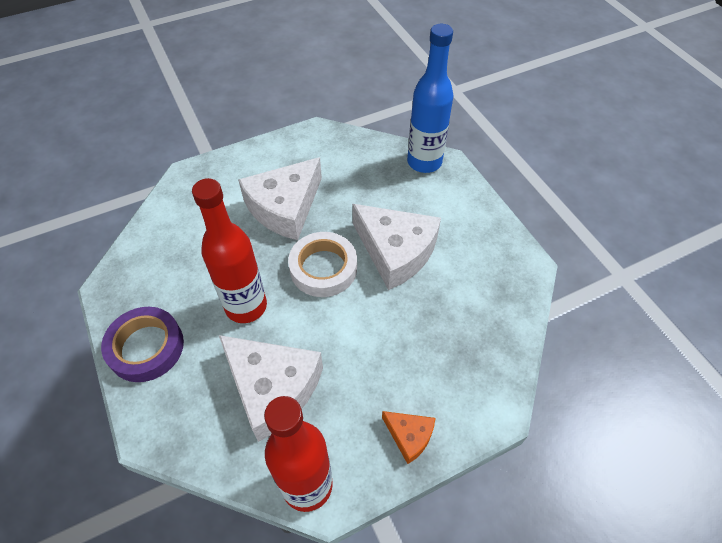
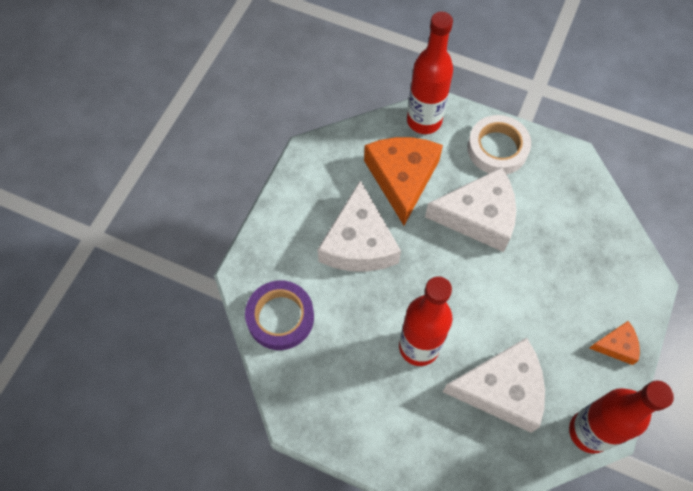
camera: 40 degrees left, 10 degrees up
purple tape [101,307,184,382] -> purple tape moved to [245,281,314,350]
white tape [288,232,357,297] -> white tape moved to [467,115,531,175]
blue bottle [407,24,453,173] -> red bottle [407,11,453,134]
none -> orange cheese [364,137,443,225]

